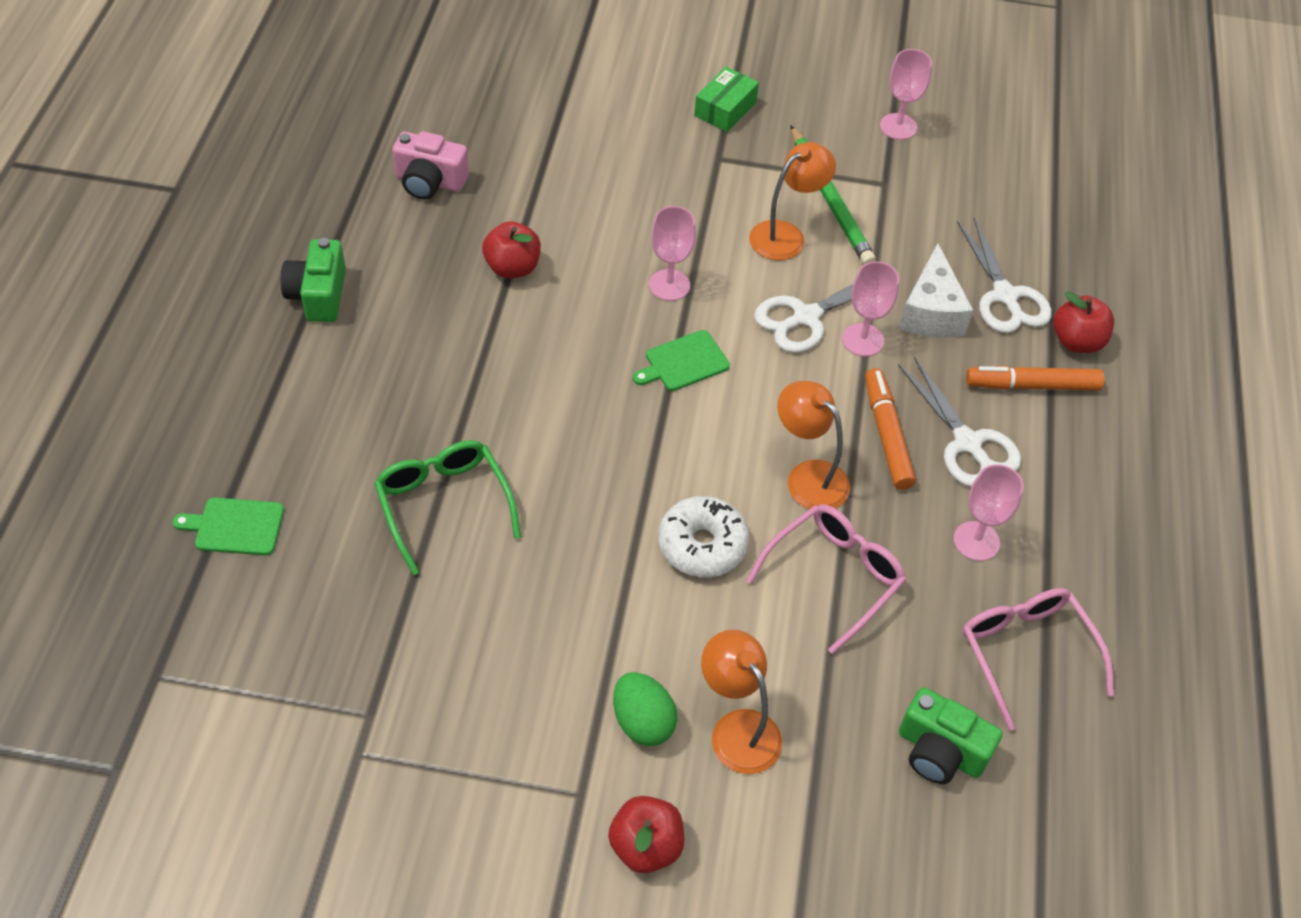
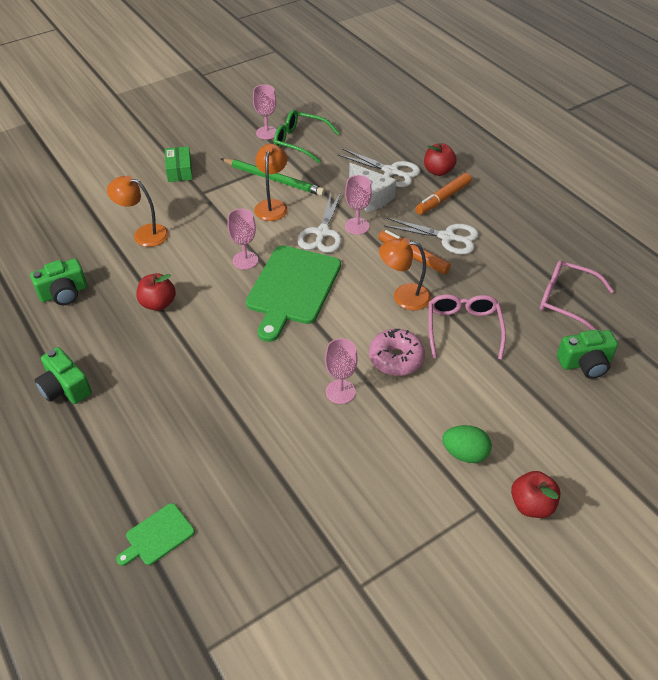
camera: 40 degrees left, 5 degrees down
green glasses [374,440,521,575] -> green glasses moved to [274,110,339,163]
pink camera [392,131,469,200] -> green camera [30,258,87,305]
green cutting board [633,330,730,391] -> green cutting board [246,245,341,342], size x2.11
white donut [658,496,749,577] -> pink donut [369,329,425,376]
orange lamp [701,629,782,774] -> orange lamp moved to [107,175,169,247]
pink goblet [954,464,1024,561] -> pink goblet moved to [325,338,358,404]

